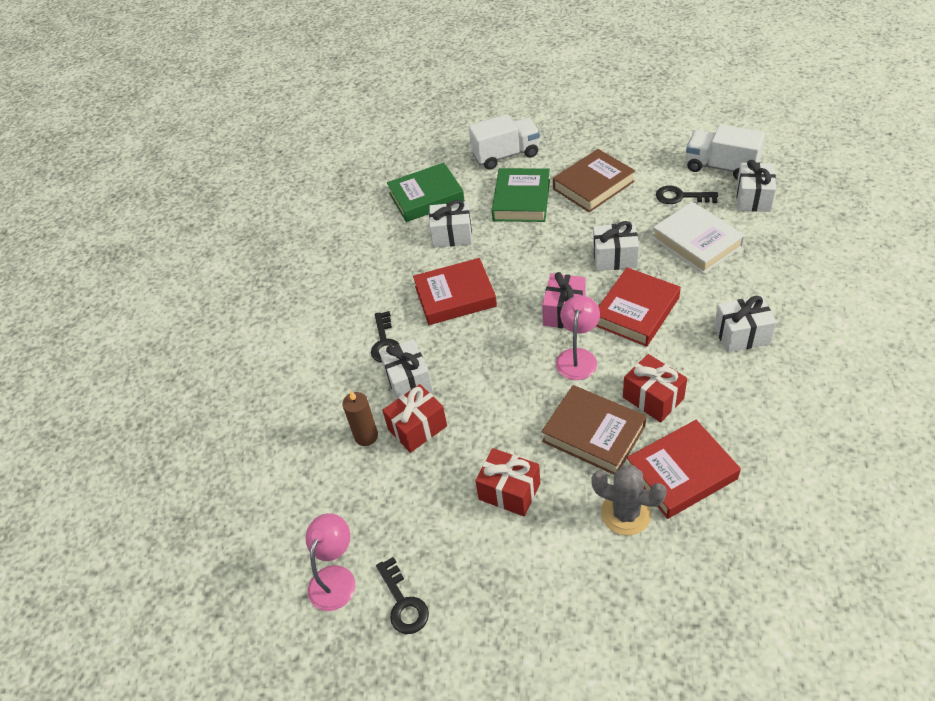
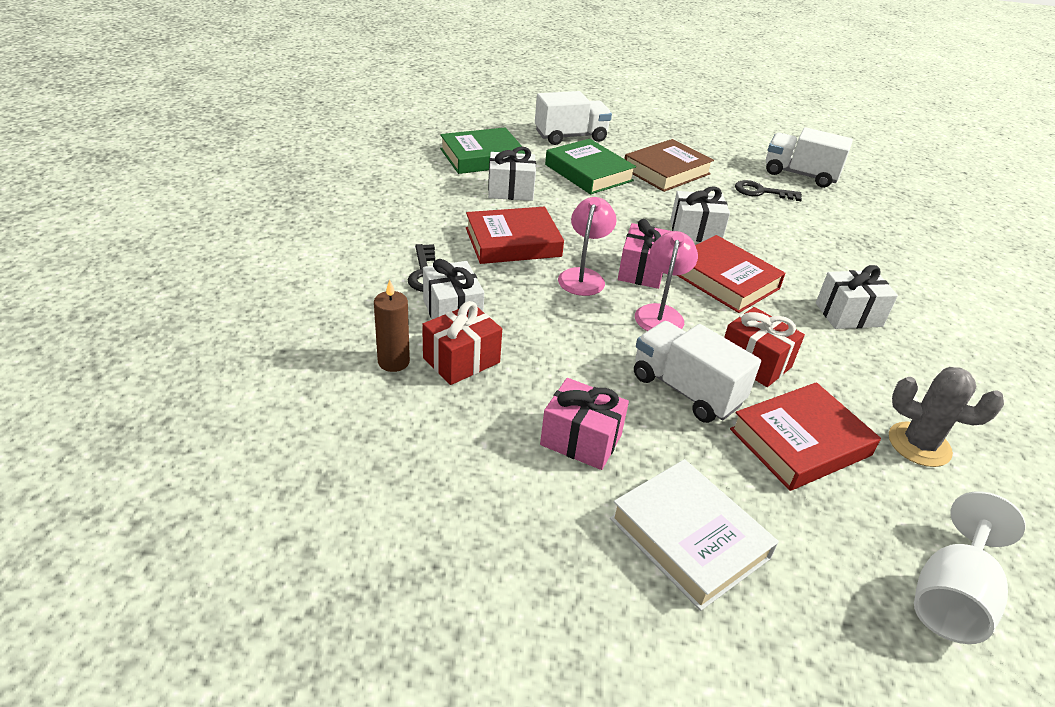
camera: 10 degrees left, 10 degrees down
pink lamp [305,513,355,611] -> pink lamp moved to [558,197,617,296]
black key [376,557,429,634] -> none
red gift [475,448,540,516] -> pink gift [540,378,629,470]
green book [492,168,550,222] -> green book turned 45 degrees counterclockwise [545,139,636,194]
brown book [542,385,647,475] -> white truck [634,321,761,423]
grey cactus [591,465,667,535] -> grey cactus moved to [889,367,1004,467]
red book [596,267,681,347] -> red book turned 75 degrees counterclockwise [677,235,786,313]
white book [652,202,745,274] -> white book moved to [610,459,779,611]
white gift [736,160,776,212] -> none
none -> white goblet [914,491,1026,644]

